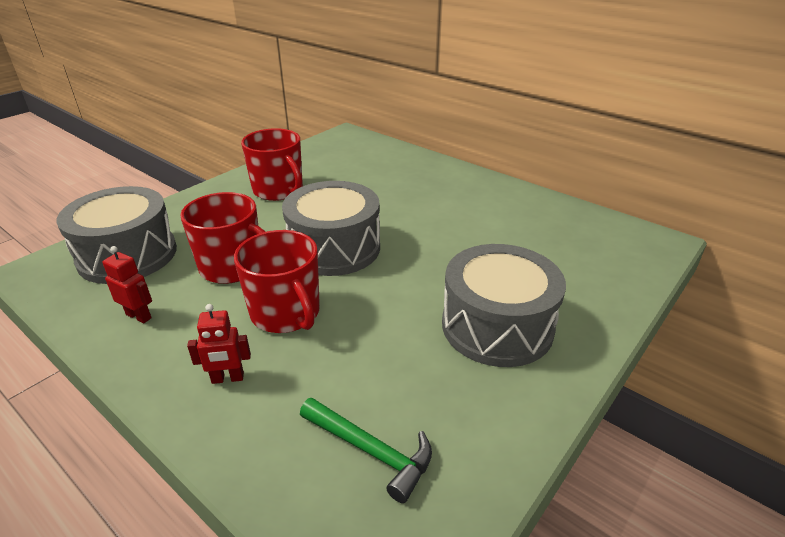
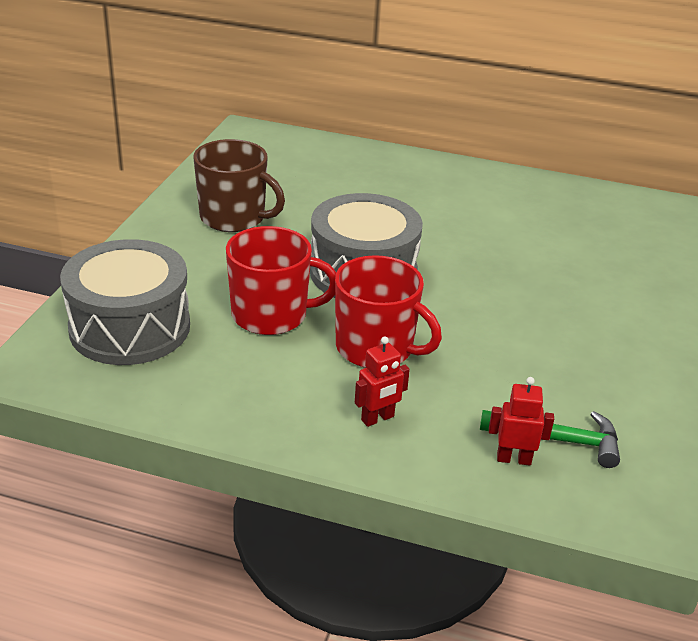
camera: 25 degrees left, 0 degrees up
red robot [103,246,152,323] -> red robot moved to [489,377,554,466]
red mug [241,128,303,201] -> brown mug [193,139,285,232]
grey drum [442,244,566,367] -> none

